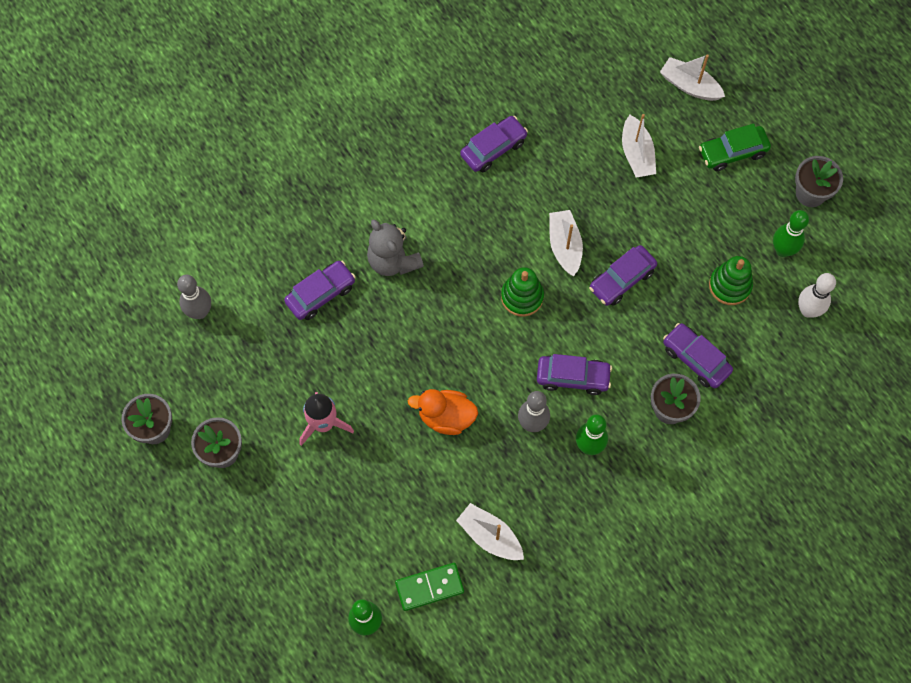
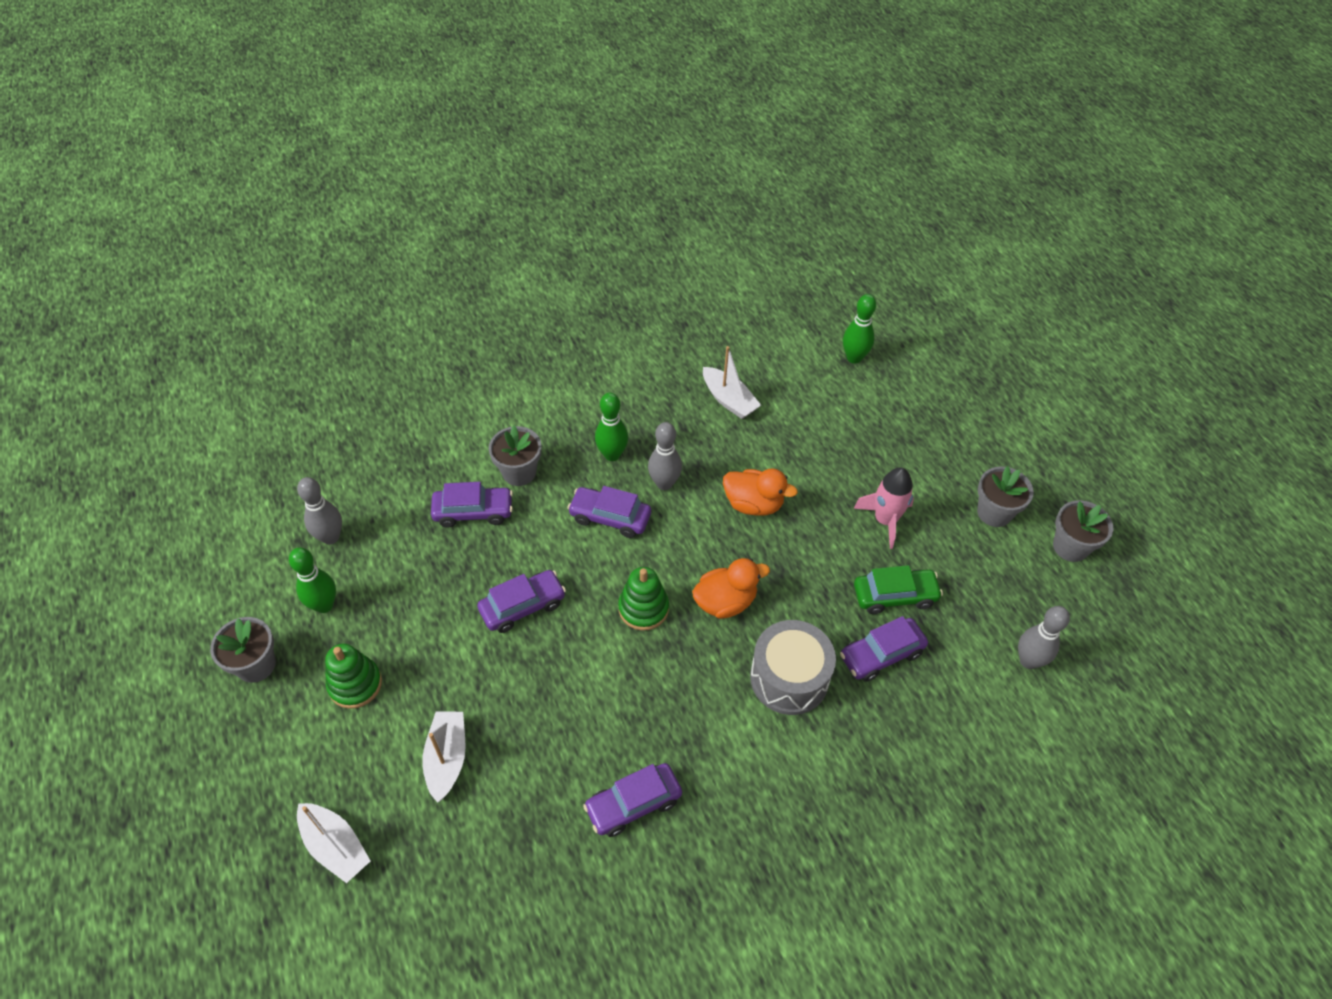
camera: 170 degrees left, 15 degrees down
grey teddy bear [367,219,424,276] -> grey drum [750,620,836,715]
green domino [395,563,464,611] -> none
white boat [549,210,583,276] -> none
purple car [663,323,733,388] -> purple car turned 60 degrees counterclockwise [431,482,513,528]
green car [699,124,771,171] -> green car moved to [854,565,943,614]
green stacking toy [709,256,753,305] -> green stacking toy moved to [325,644,382,709]
white bowling pin [798,273,836,318] -> grey bowling pin [297,477,342,545]
none -> orange duck [692,558,770,619]

